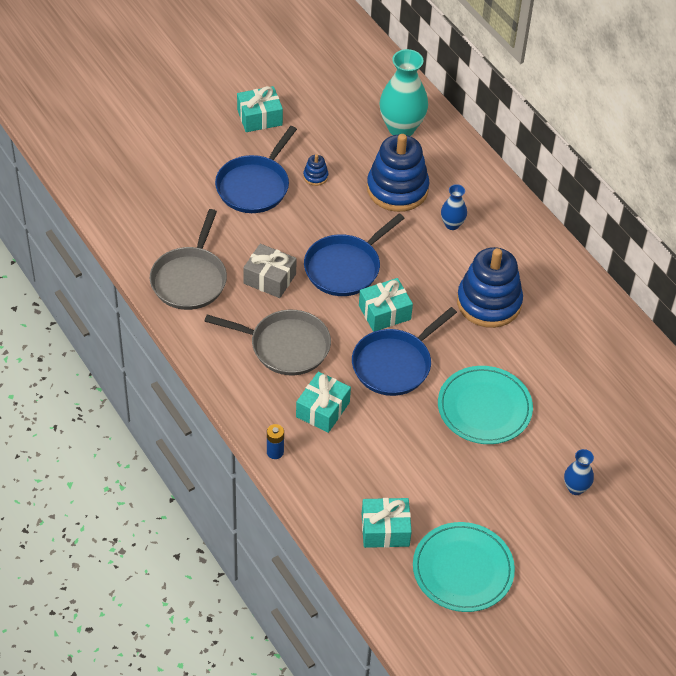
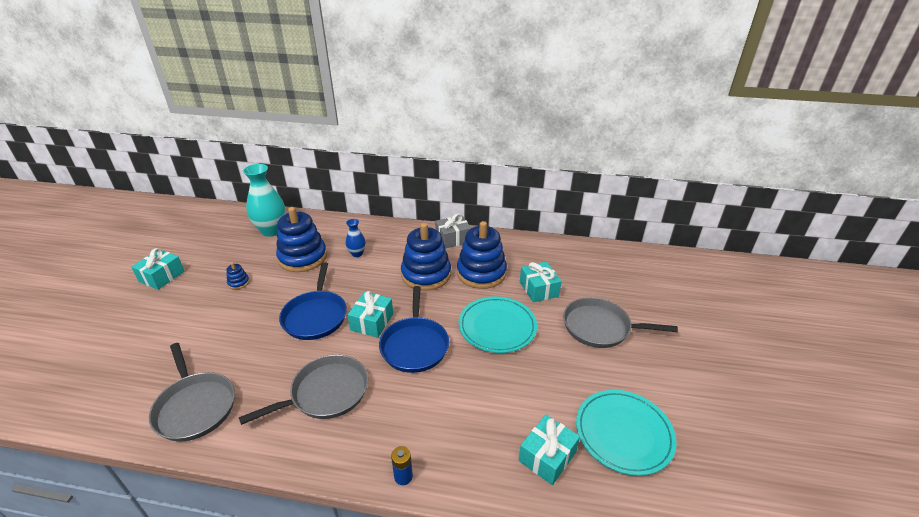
camera: 45 degrees left, 15 degrees down
blue pan [215,126,297,213] -> none
grey gift [243,244,297,298] -> grey gift moved to [435,213,471,249]
turquoise gift [296,371,351,433] -> turquoise gift moved to [520,262,562,303]
blue vase [564,449,594,495] -> grey pan [563,297,678,348]
none -> blue stacking toy [457,221,507,289]

